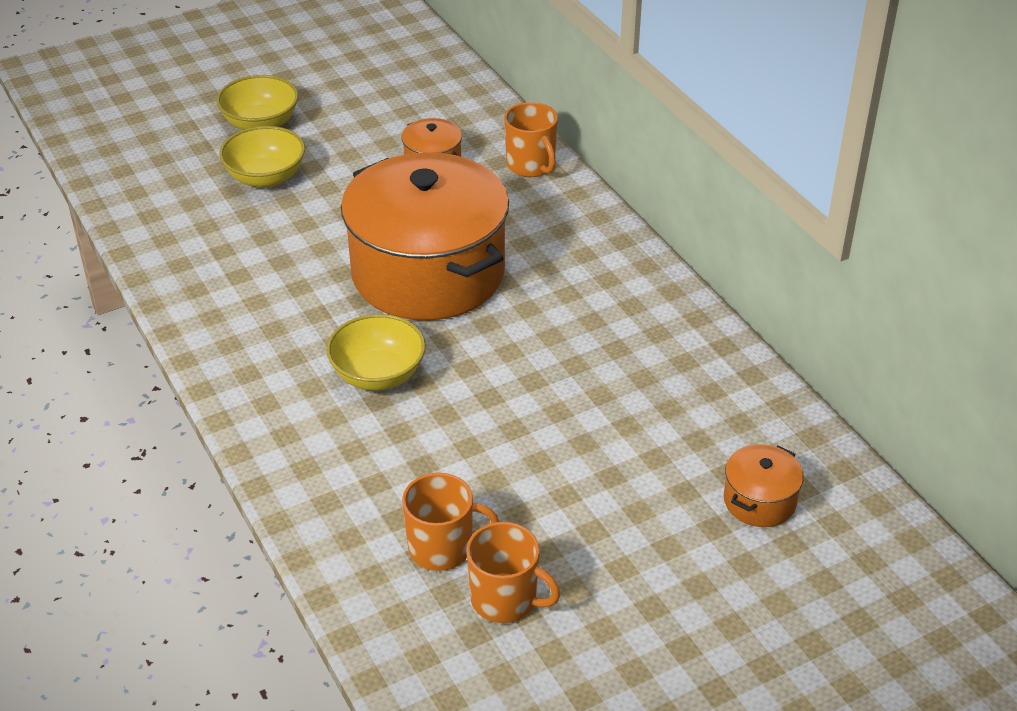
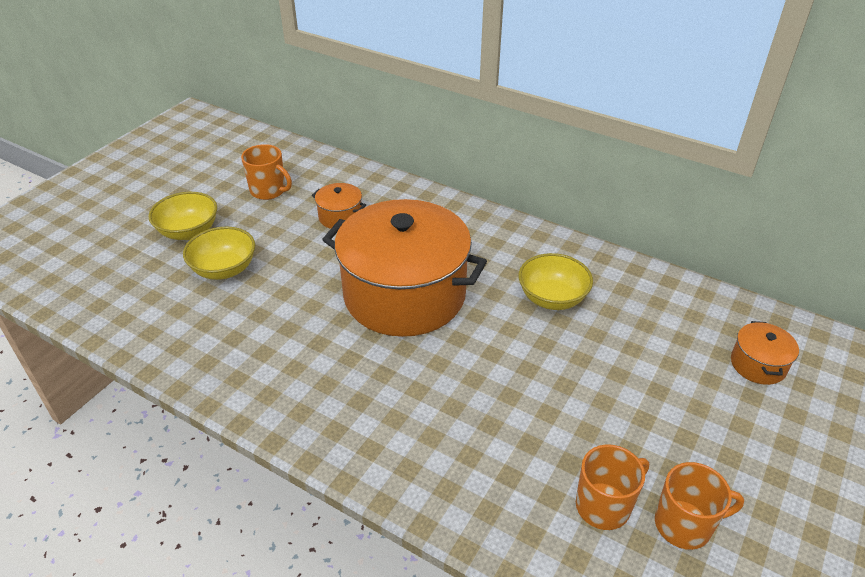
camera: 30 degrees left, 0 degrees up
yellow bowl [326,314,426,390] -> yellow bowl moved to [519,253,593,310]
orange mug [504,102,558,177] -> orange mug moved to [241,144,292,200]

